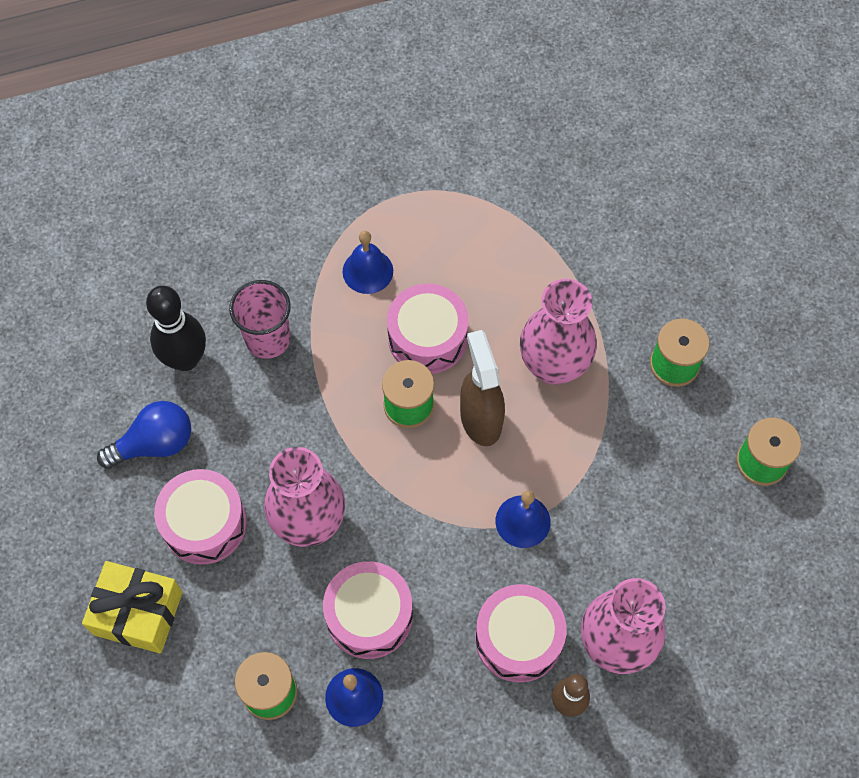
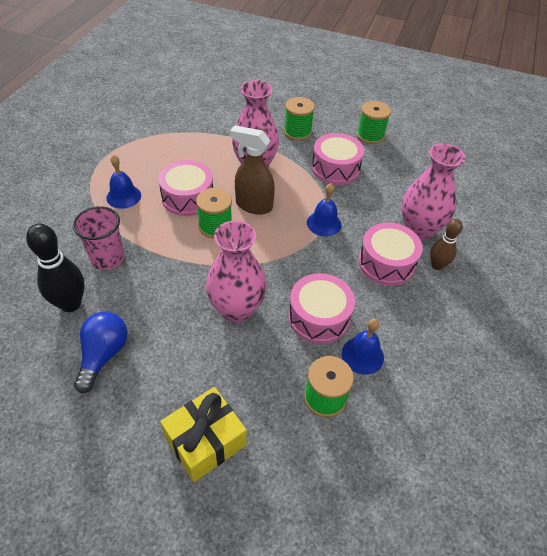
camera: 55 degrees left, 15 degrees down
pink drum [154,469,247,565] -> pink drum moved to [312,133,364,185]

